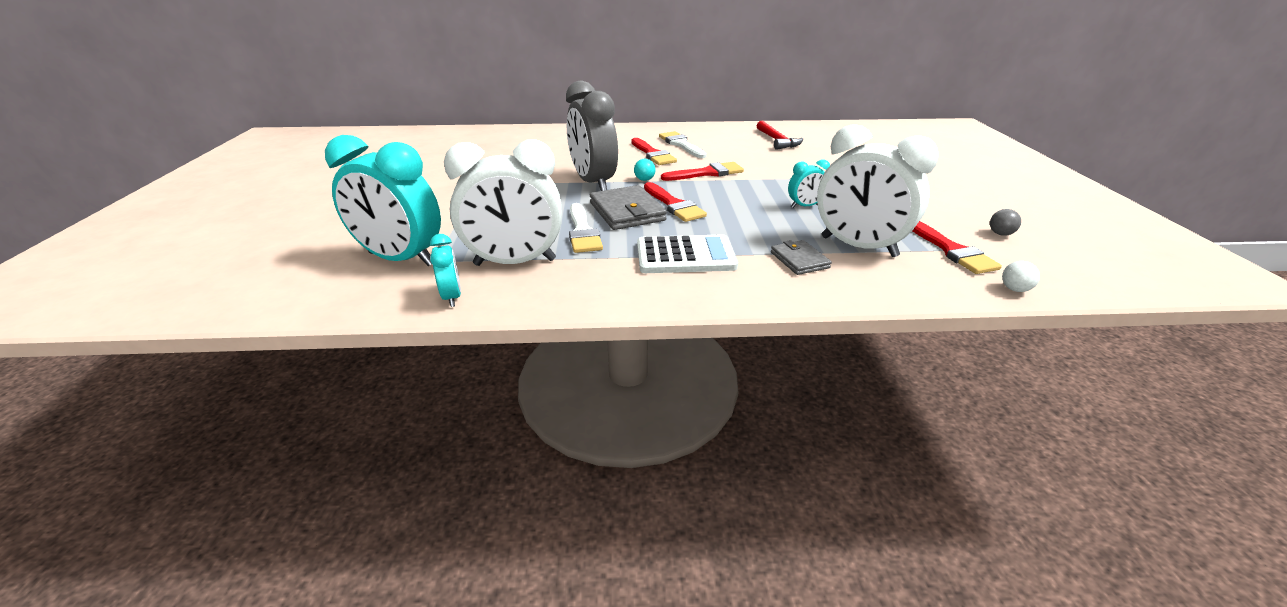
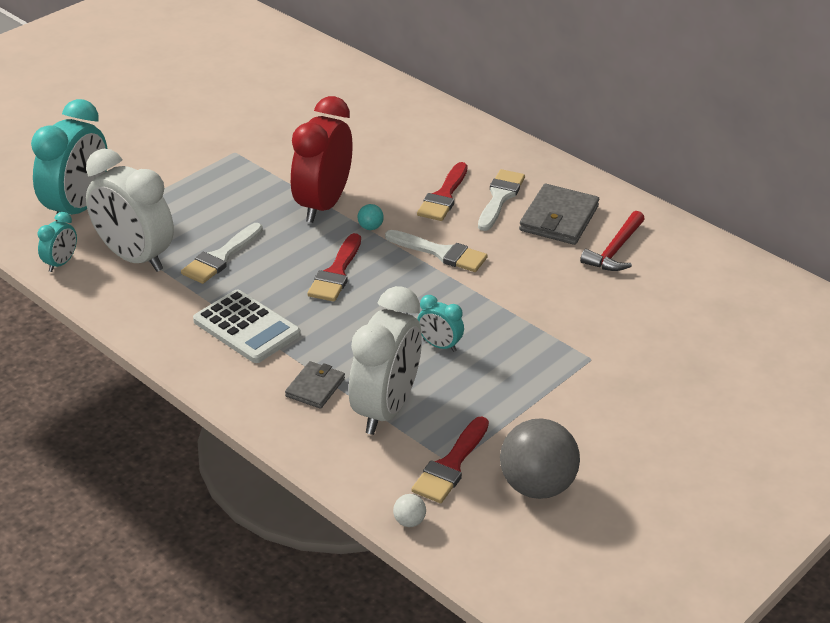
camera: 45 degrees right, 5 degrees up
turquoise clock [325,135,441,266] -> turquoise clock turned 135 degrees counterclockwise [31,99,107,221]
grey clock [566,81,618,191] -> red clock [291,96,353,223]
grey wallet [590,185,667,230] -> grey wallet moved to [519,184,599,245]
red brush [661,162,744,181] -> white brush [385,230,488,272]
white clock [817,124,939,257] -> white clock turned 150 degrees counterclockwise [349,286,422,435]
grey ball [990,209,1021,236] -> grey ball [500,418,580,499], size x2.46

